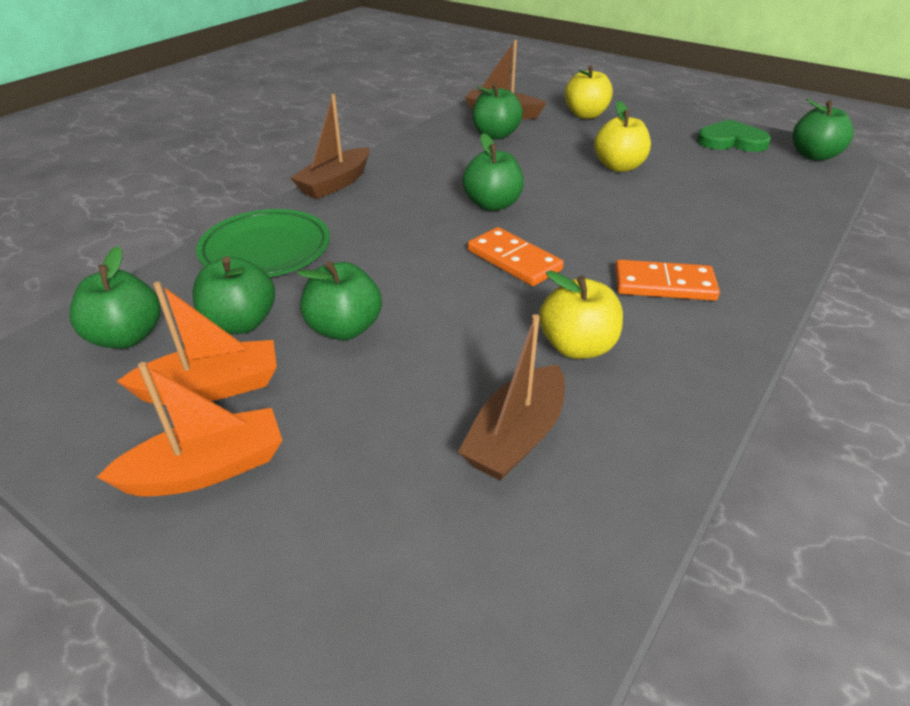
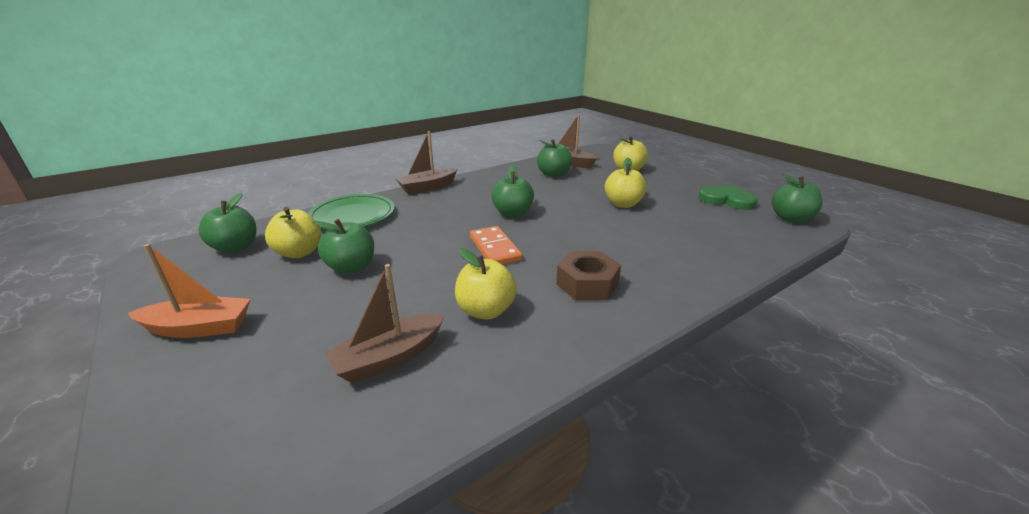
camera: 20 degrees right, 10 degrees down
orange boat [117,282,277,405] -> none
green apple [192,256,275,334] -> yellow apple [265,207,321,258]
orange domino [615,260,720,301] -> brown nut [556,251,621,300]

